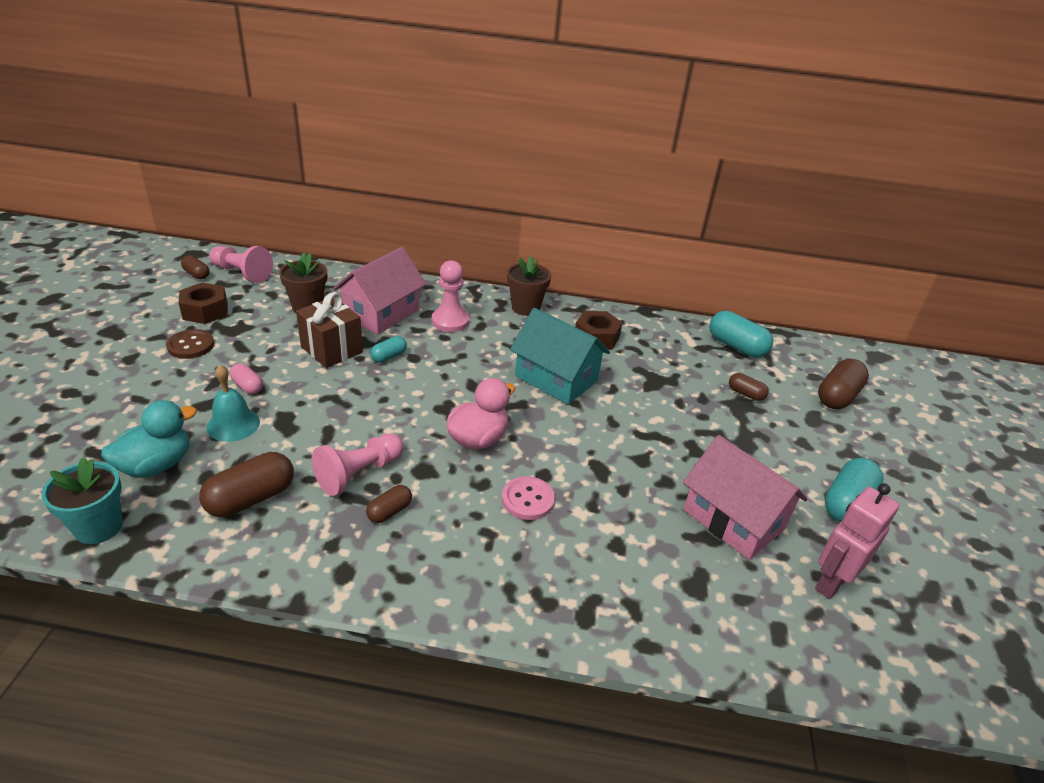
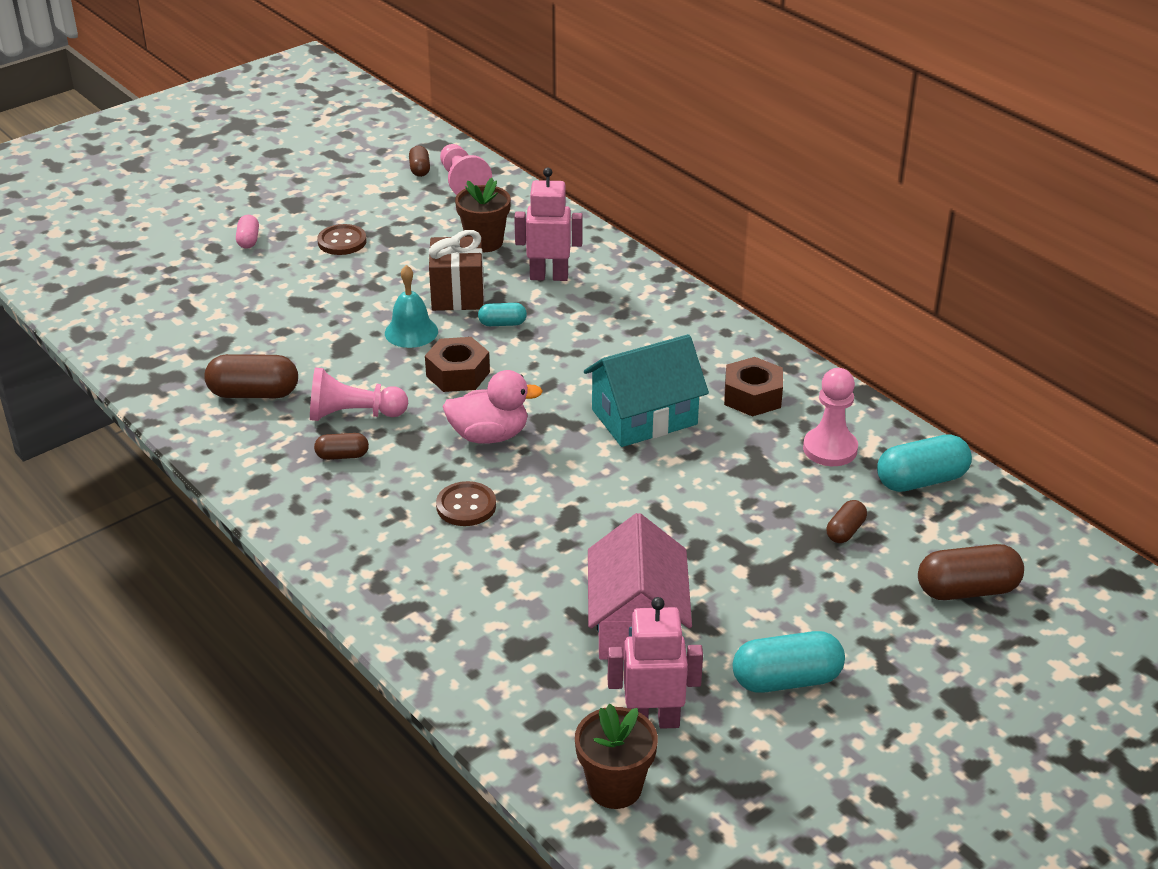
camera: 45 degrees right, 0 degrees up
turquoise flower pot [41,457,123,544] -> none
turquoise duck [101,400,197,478] -> none
brown nut [179,282,228,324] -> brown nut moved to [425,337,490,392]
turquoise bell [207,365,260,442] -> turquoise bell moved to [385,265,438,348]
pink capsule [230,363,263,394] -> pink capsule moved to [236,215,259,249]
pink house [333,247,426,335] -> pink robot [514,168,583,281]
pink pawn [432,260,469,332] -> pink pawn moved to [803,368,858,466]
pink button [502,476,555,520] -> brown button [436,481,496,526]
brown flower pot [507,256,551,316] -> brown flower pot moved to [575,703,658,809]
turquoise house [510,308,610,404] -> turquoise house turned 75 degrees clockwise [584,334,709,447]
turquoise capsule [709,311,773,358] -> turquoise capsule turned 75 degrees clockwise [877,434,972,492]
brown capsule [729,373,769,401] -> brown capsule turned 45 degrees clockwise [827,500,867,543]

